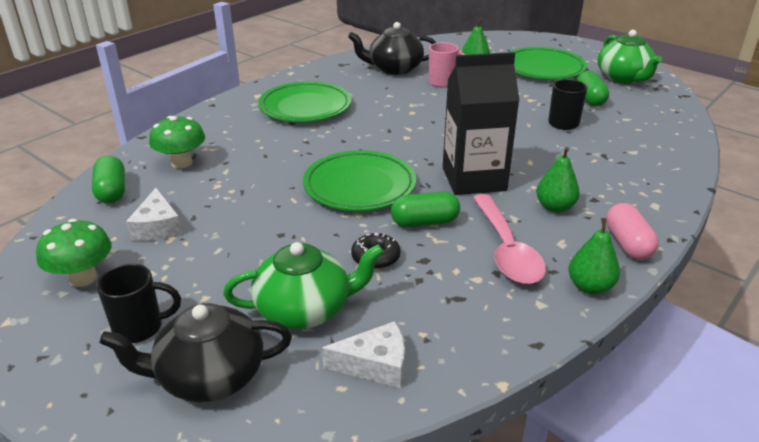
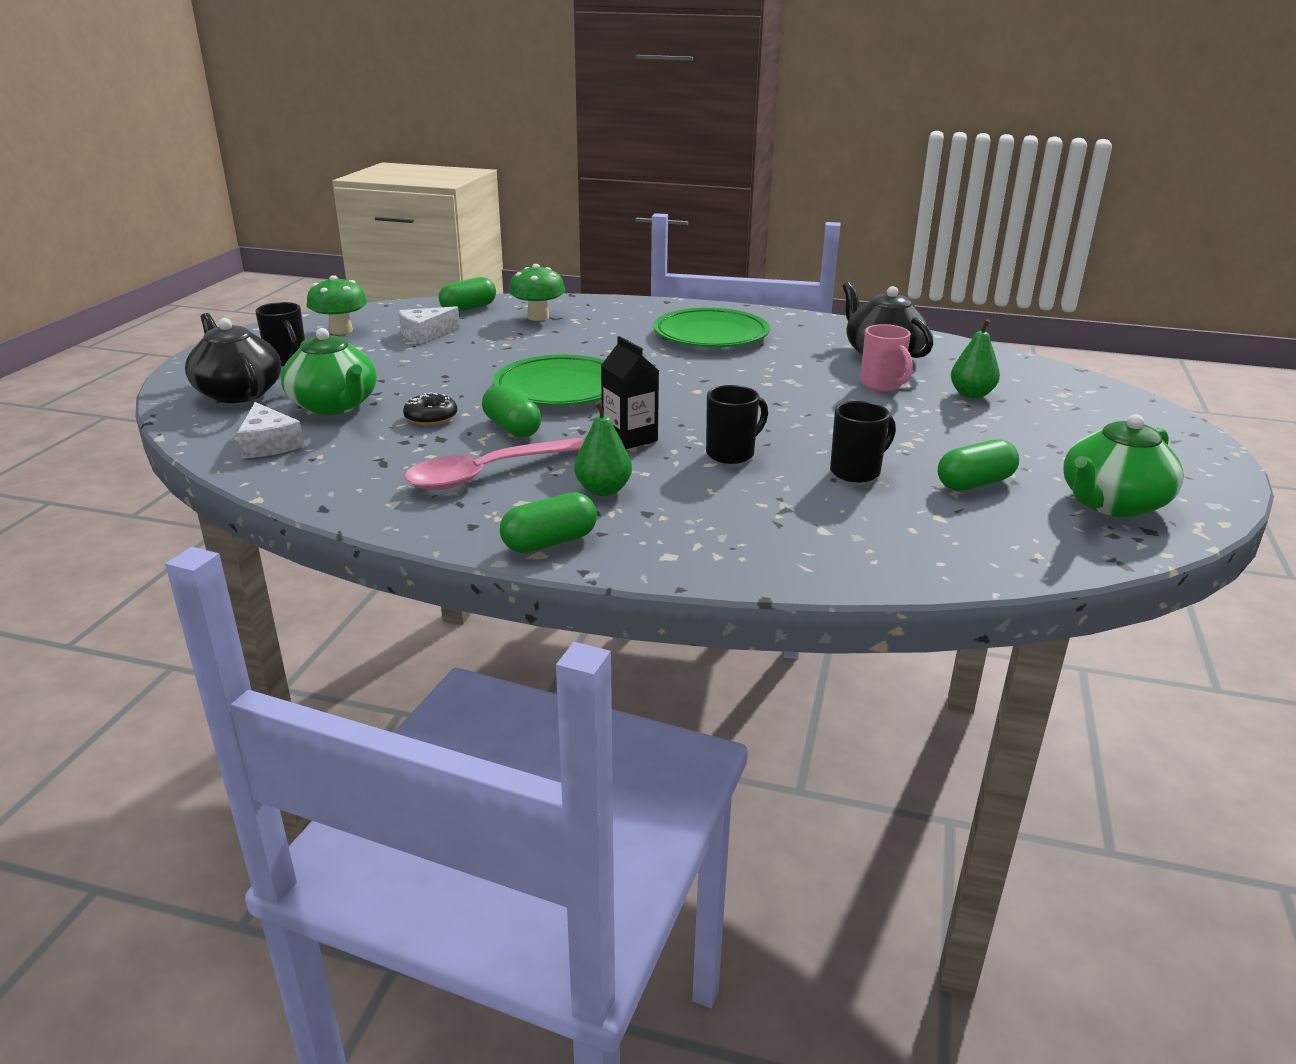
camera: 65 degrees right, 5 degrees down
black carton [443,52,519,195] -> black carton [601,336,659,449], size x0.58
green plate [510,47,587,80] -> none
green pear [569,218,620,295] -> none
pink capsule [606,203,659,260] -> green capsule [500,492,597,553]
none -> black mug [706,385,768,464]

